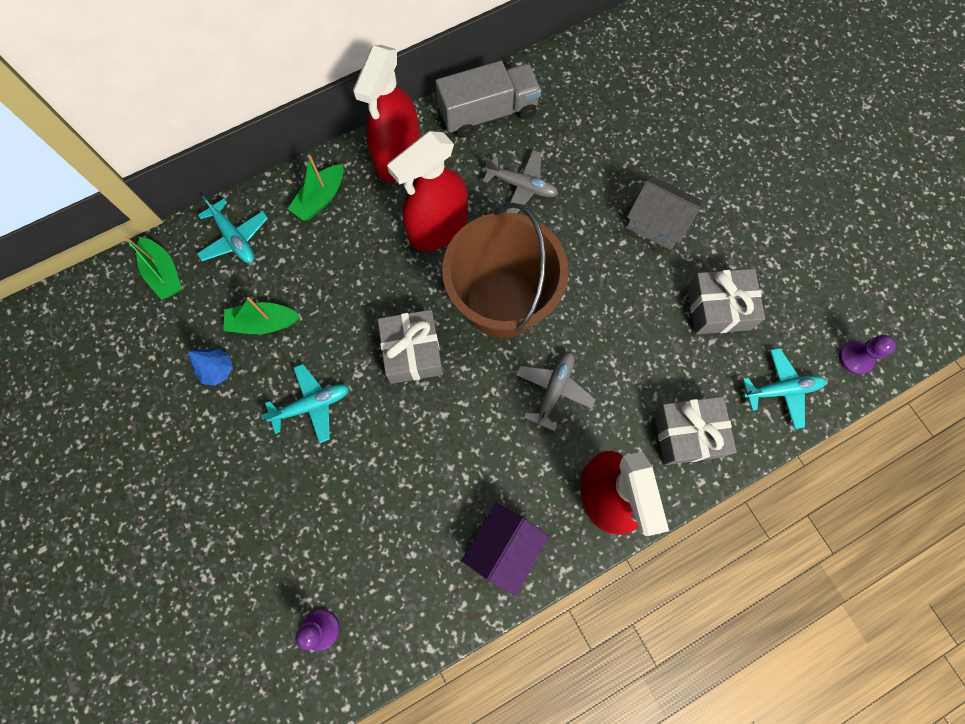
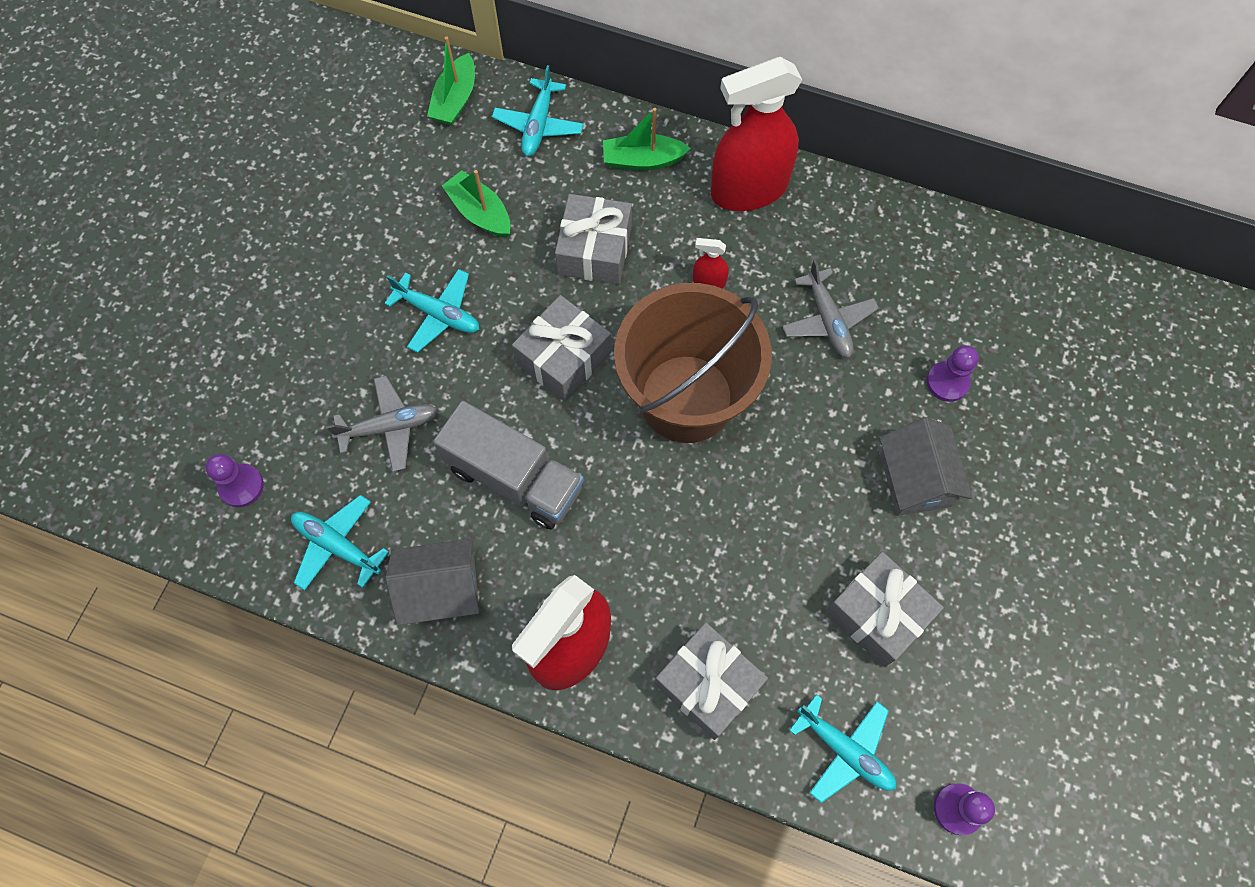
camera: 50 degrees right, 5 degrees down
blue tree [188,349,233,386] -> none
red spray bottle [387,131,468,251] -> red spray bottle [693,238,729,288], size x0.40
grey truck [436,60,541,138] -> grey truck moved to [433,401,584,529]
purple house [461,503,549,596] -> grey house [385,539,480,625]
grey plane [516,352,596,432] -> grey plane moved to [326,376,438,472]
none -> turquoise plane [291,495,389,590]
none -> grey gift [555,194,632,285]
none -> purple pawn [927,345,979,402]

